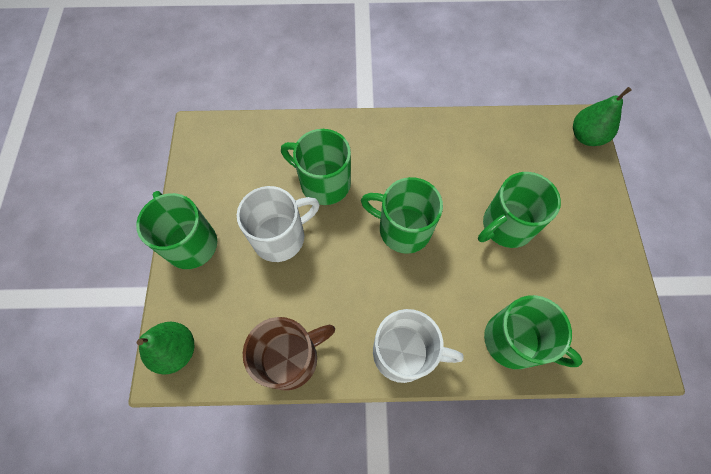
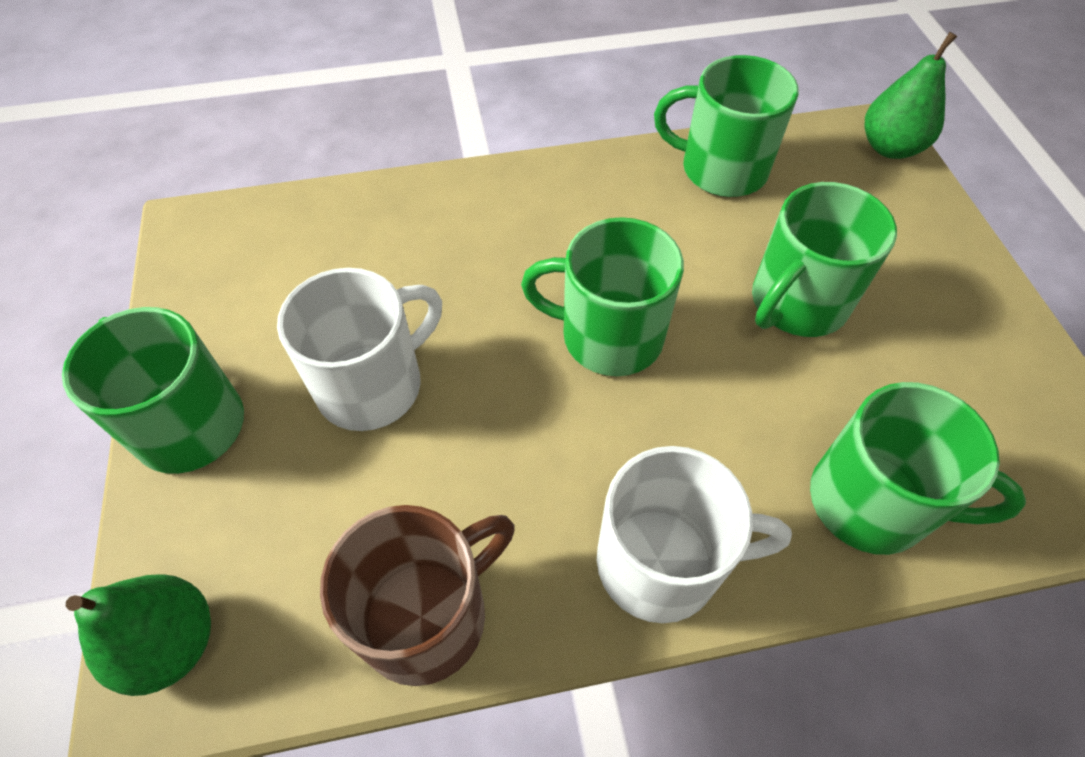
camera: 10 degrees left, 10 degrees down
green mug [281,129,351,205] -> green mug moved to [654,55,799,197]

